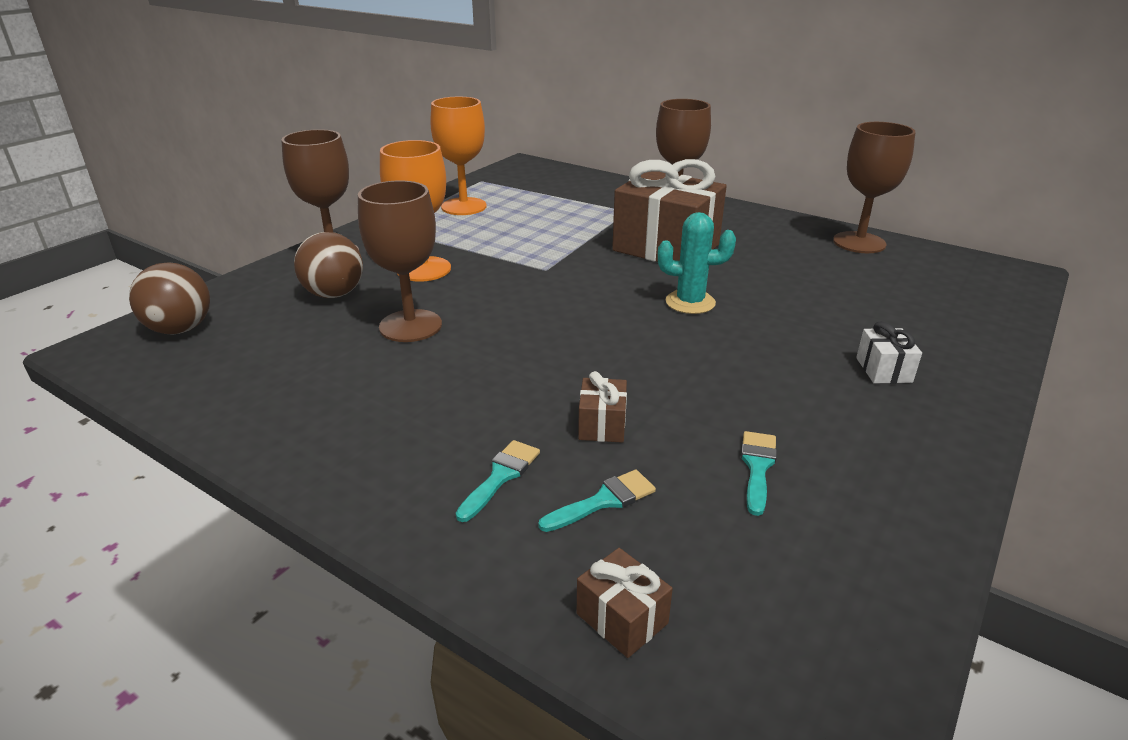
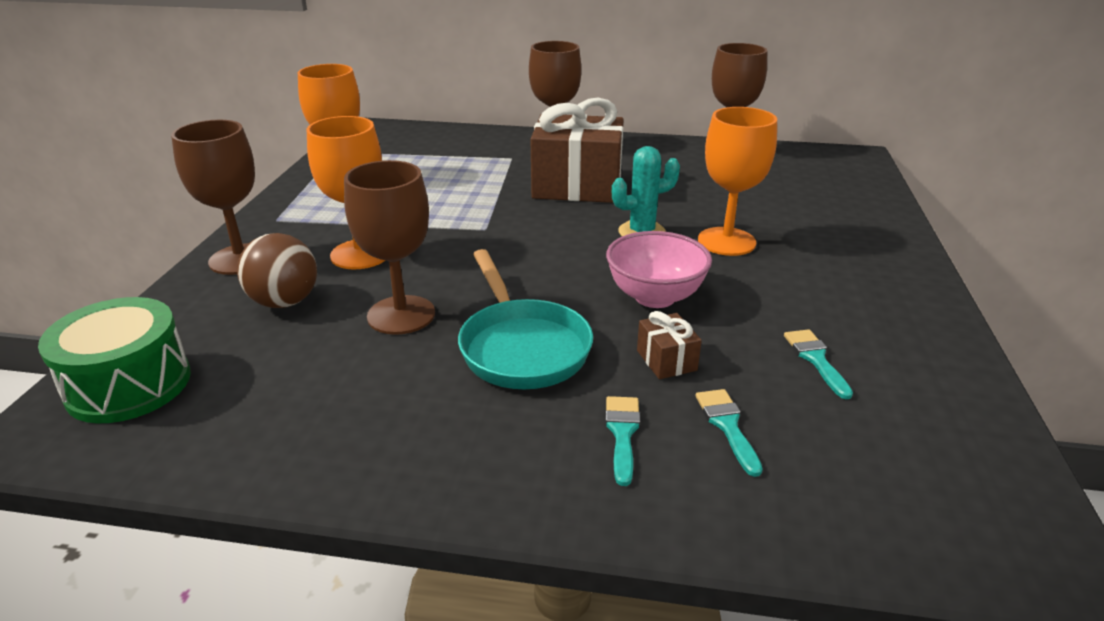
camera: 25 degrees left, 0 degrees up
brown ball [129,262,210,335] -> green drum [38,297,191,423]
turquoise brush [538,470,656,532] -> turquoise brush turned 45 degrees counterclockwise [695,389,763,477]
brown gift [577,548,673,658] -> none
white gift [856,321,922,384] -> none
none -> turquoise pan [458,249,593,389]
none -> pink bowl [606,231,712,308]
none -> orange goblet [698,107,777,256]

